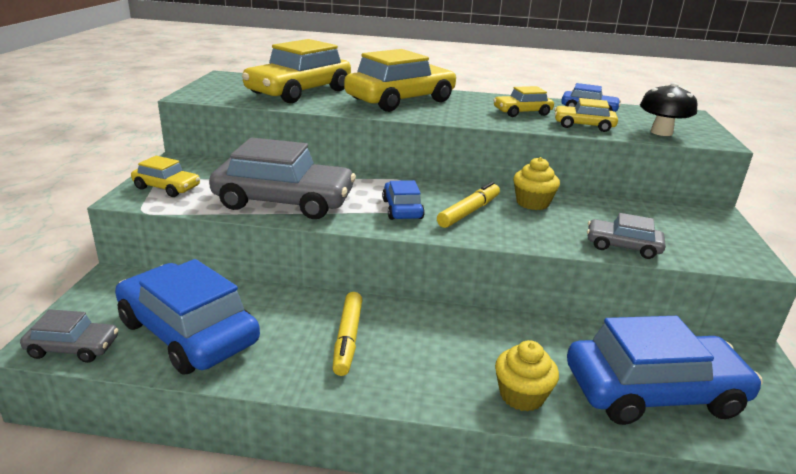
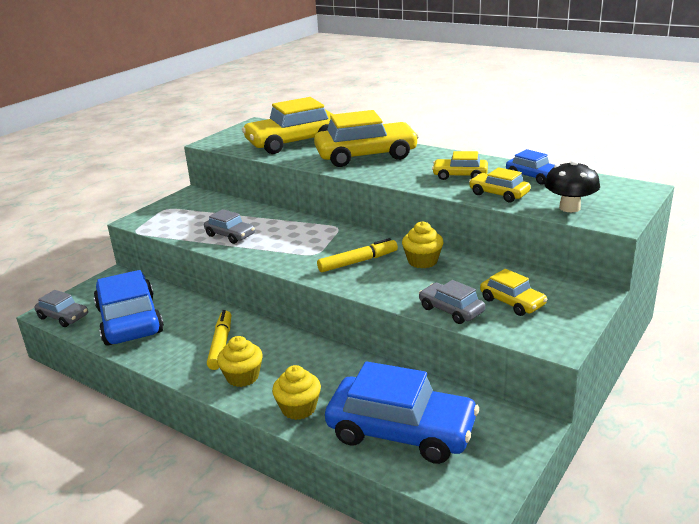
camera: 30 degrees right, 0 degrees up
yellow car [131,156,200,197] -> yellow car moved to [480,269,548,316]
grey car [209,137,356,219] -> grey car [204,209,255,244], size x0.50
yellow marker [333,292,362,376] -> yellow marker turned 150 degrees clockwise [207,310,231,370]
blue car [382,180,425,220] -> none
none -> yellow cupcake [217,336,263,387]

